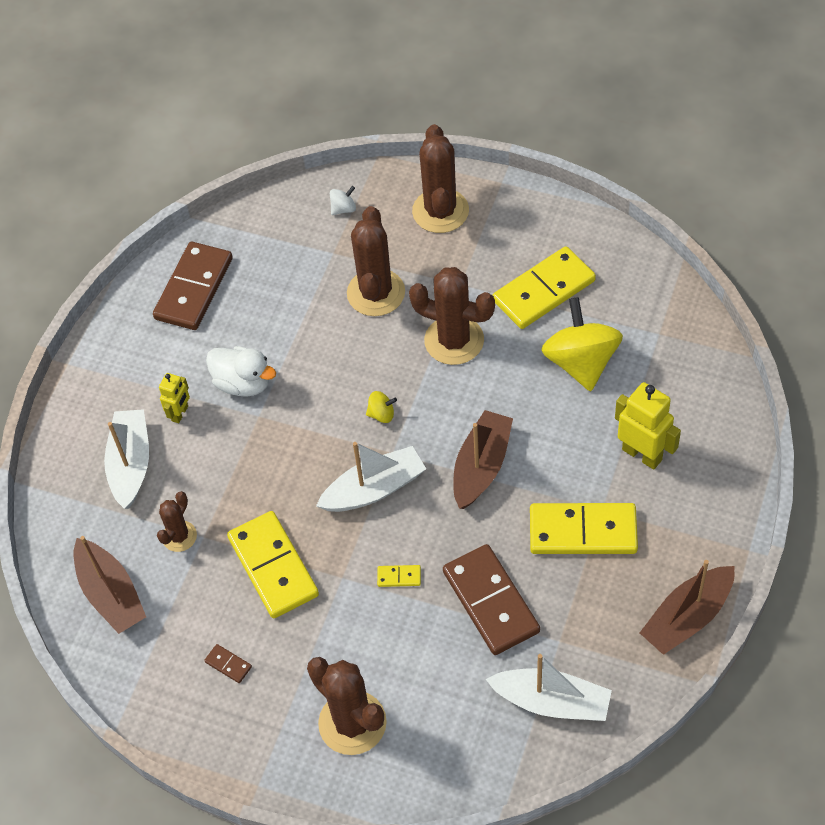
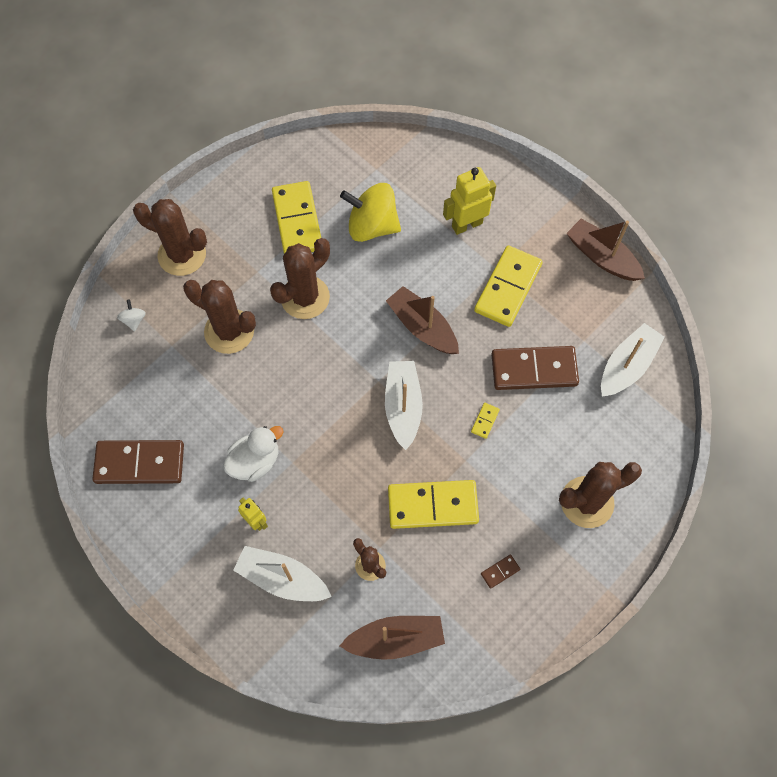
camera: 70 degrees left, 10 degrees up
brown domino [153,242,233,330] -> brown domino turned 45 degrees counterclockwise [92,440,184,484]
yellow spinning top [366,391,397,423] -> none
brown boat [640,560,734,655] -> brown boat turned 150 degrees clockwise [567,219,645,281]

